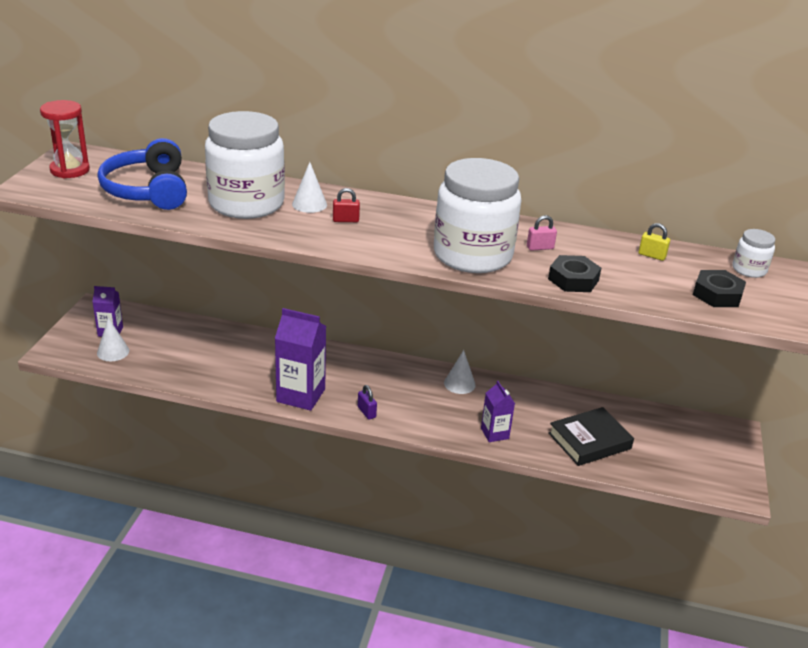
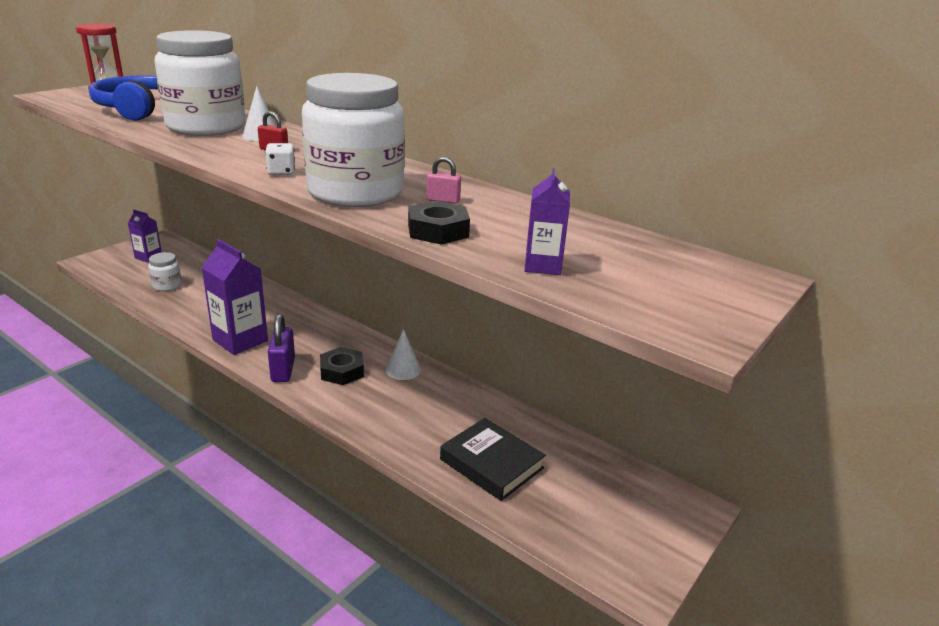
camera: 25 degrees right, 5 degrees down
white cone [97,317,129,361] -> none
purple padlock [358,385,377,420] -> purple padlock [268,314,295,382], size x1.75
purple carton [481,381,515,442] -> purple carton moved to [524,168,570,275]
black book [548,407,634,466] -> black book turned 45 degrees clockwise [440,418,546,501]
yellow padlock [638,223,670,261] -> none
black nut [693,270,746,307] -> black nut moved to [320,347,364,385]
white jar [732,229,775,278] -> white jar moved to [148,252,182,291]
none -> white dice [265,143,295,175]

